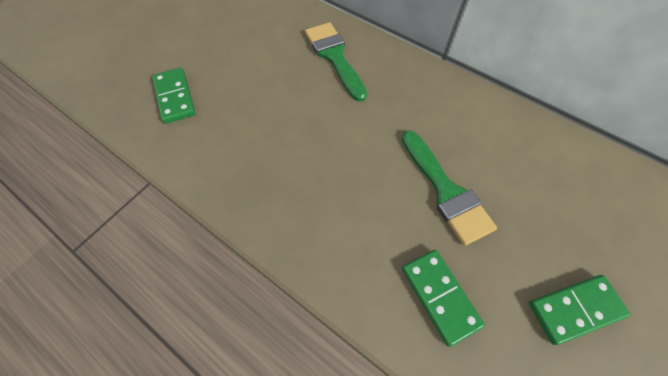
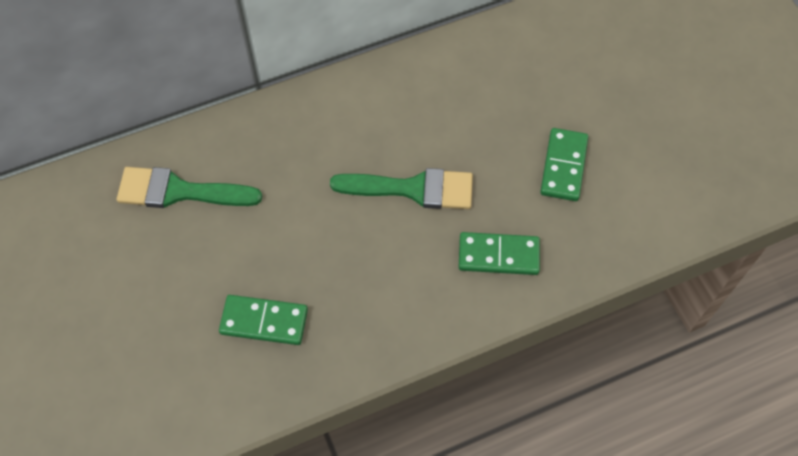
camera: 60 degrees left, 0 degrees up
green domino [152,68,196,124] -> green domino moved to [219,295,308,345]

